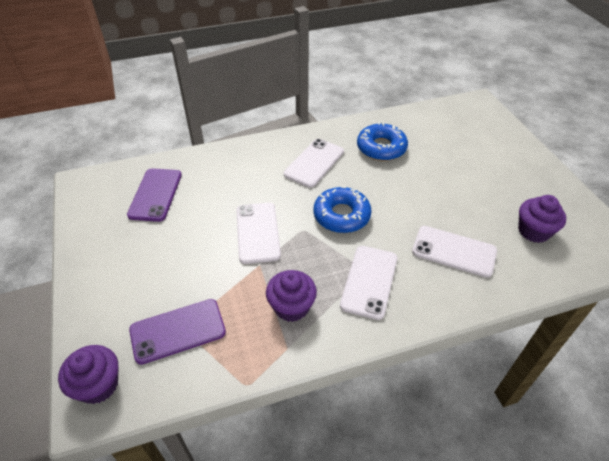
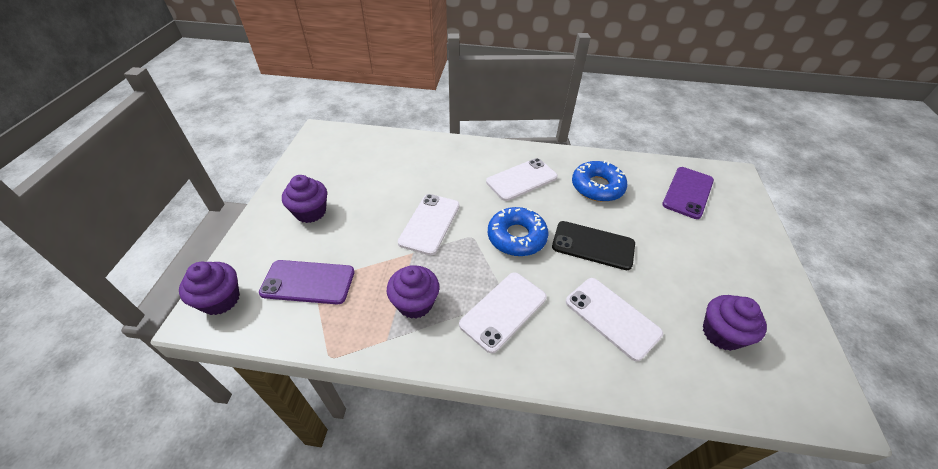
camera: 25 degrees right, 0 degrees up
purple phone [127,168,182,222] -> purple phone moved to [662,167,714,219]
none -> purple cupcake [282,175,327,223]
none -> black phone [552,221,635,270]

